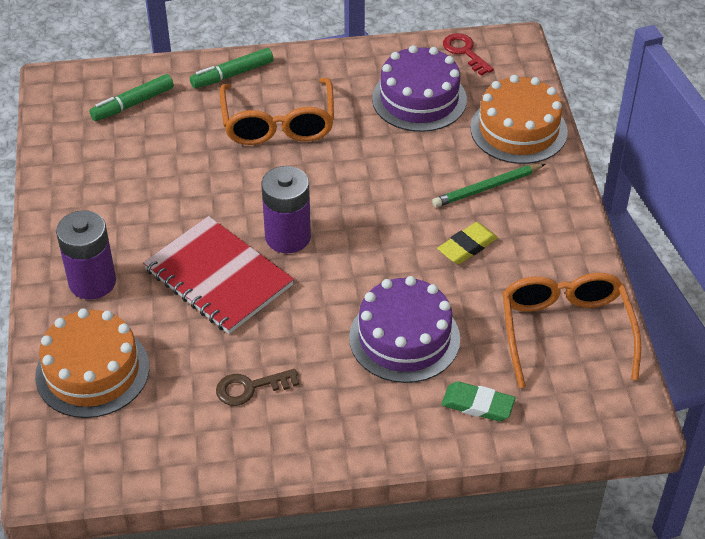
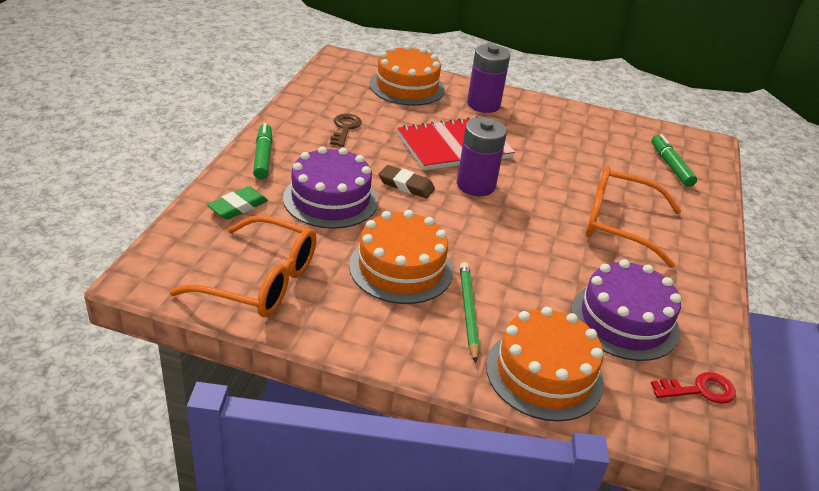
camera: 110 degrees right, 10 degrees down
green marker [190,48,274,88] -> green marker moved to [253,123,272,180]
yellow eraser [437,222,498,264] -> orange cake [349,210,453,304]
none -> brown eraser [378,165,435,199]

